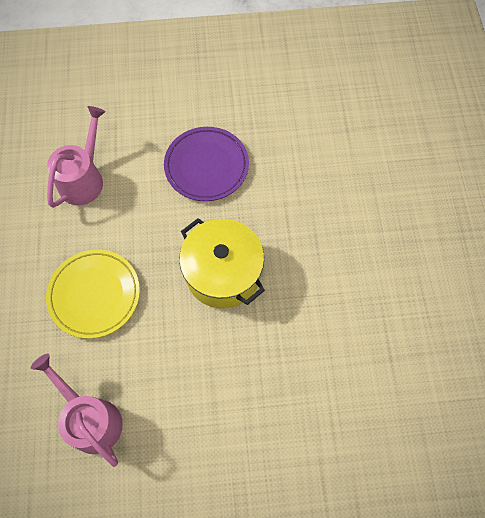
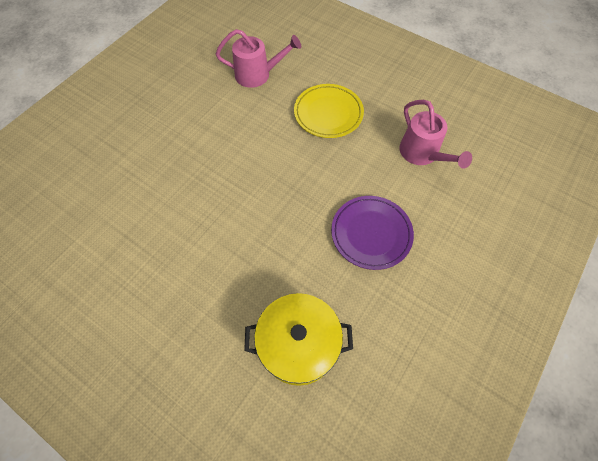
camera: 130 degrees right, 5 degrees down
yellow pot [179,218,265,308] -> yellow pot moved to [244,293,353,386]

